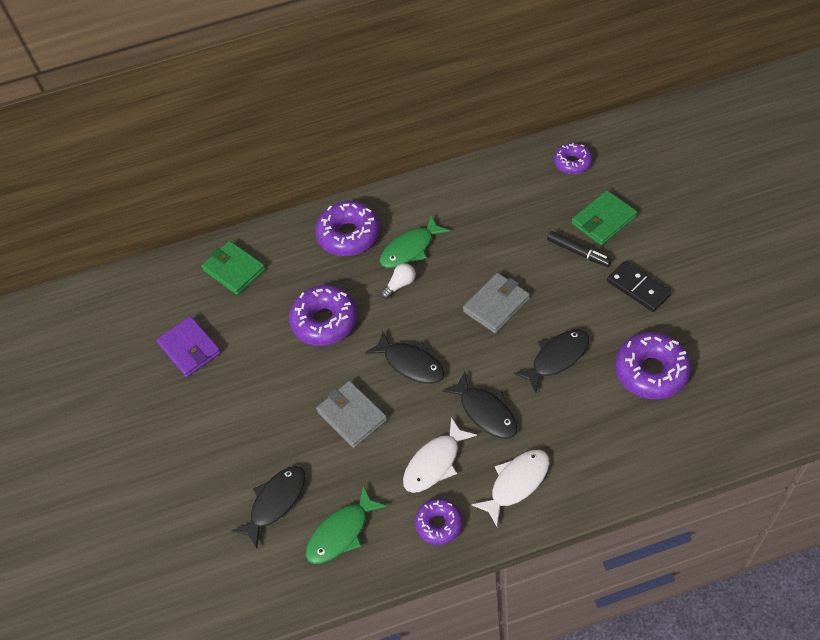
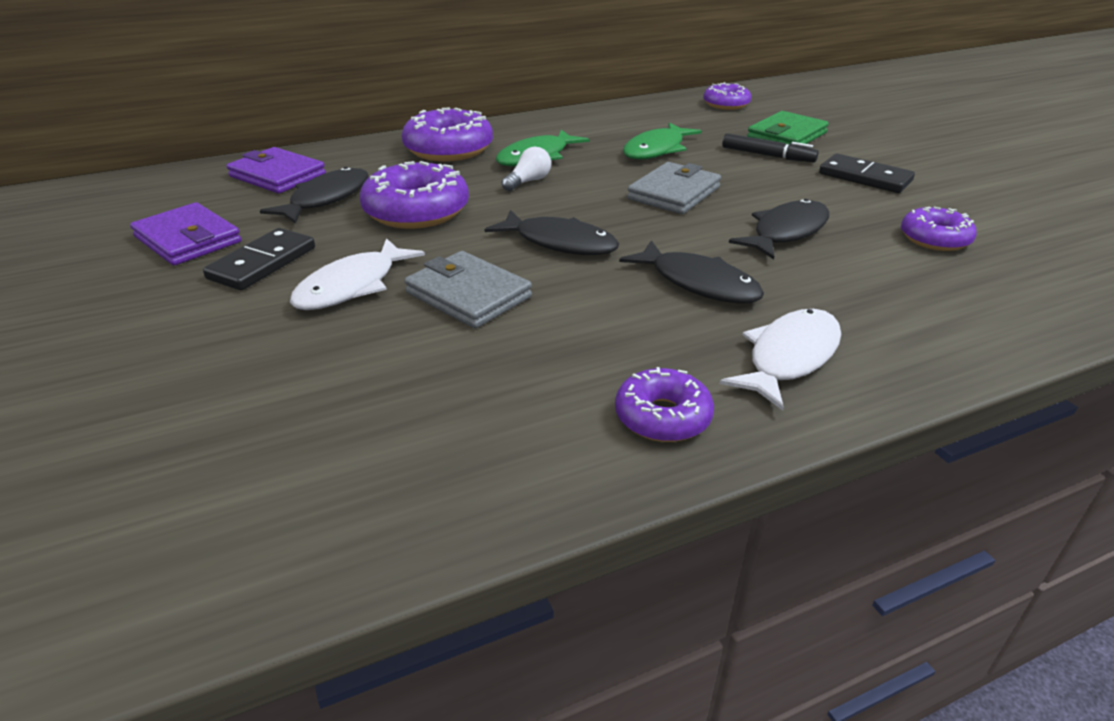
camera: 15 degrees left, 20 degrees down
green wallet [201,241,266,295] -> purple wallet [226,147,326,194]
black fish [231,466,305,548] -> black fish moved to [260,167,369,224]
green fish [306,485,387,564] -> green fish moved to [623,123,702,160]
white fish [403,417,477,493] -> white fish moved to [290,238,425,310]
purple donut [615,332,691,399] -> purple donut [901,207,977,251], size x0.60
none -> black domino [203,228,315,290]

